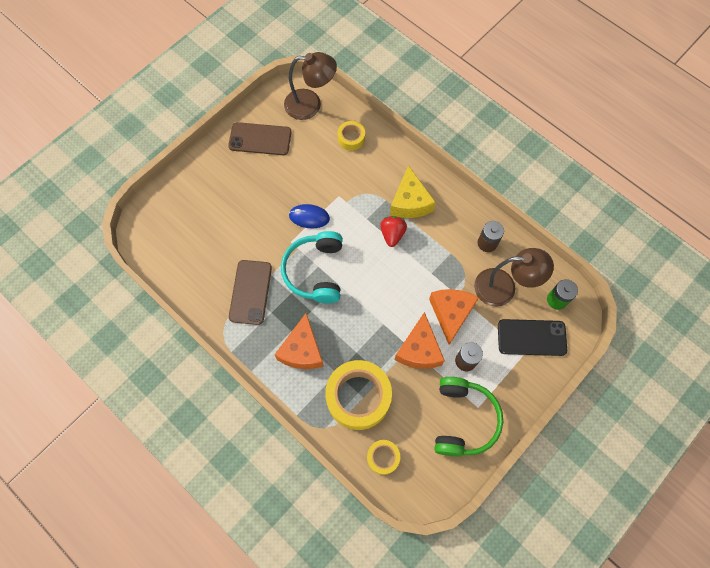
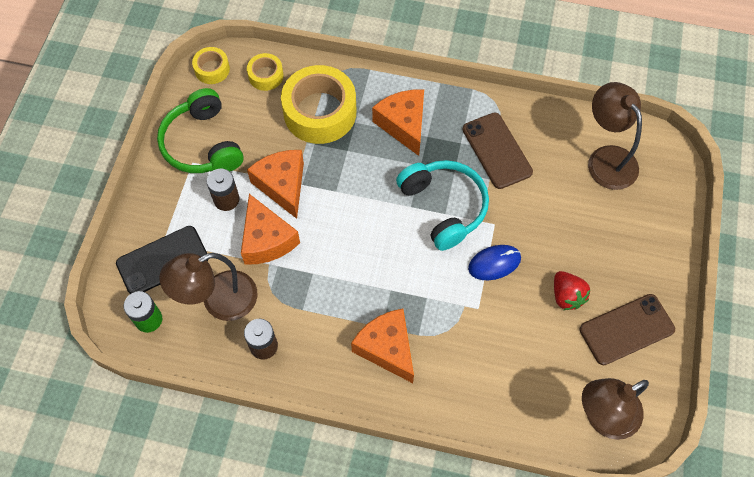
camera: 150 degrees right, 5 degrees down
yellow tape [338,121,365,151] -> yellow tape moved to [192,47,230,84]
red strawberry [380,216,407,247] -> red strawberry moved to [554,271,590,310]
yellow cheese [390,165,436,218] -> orange cheese [351,308,414,383]
none -> brown lamp [588,82,642,190]

